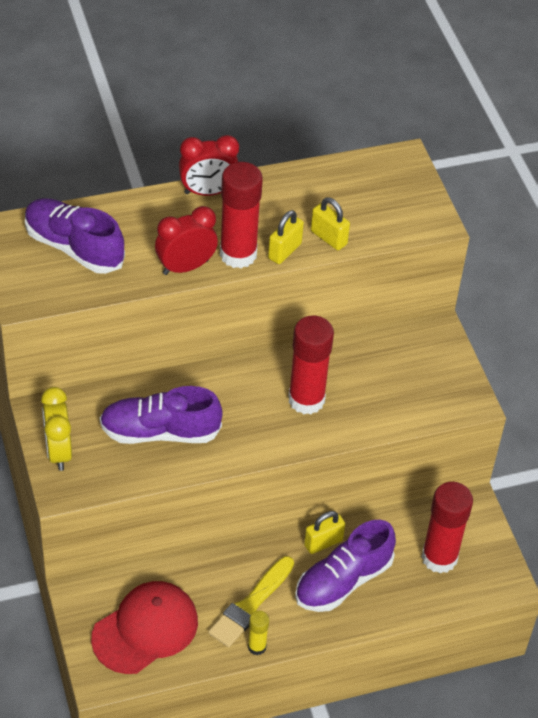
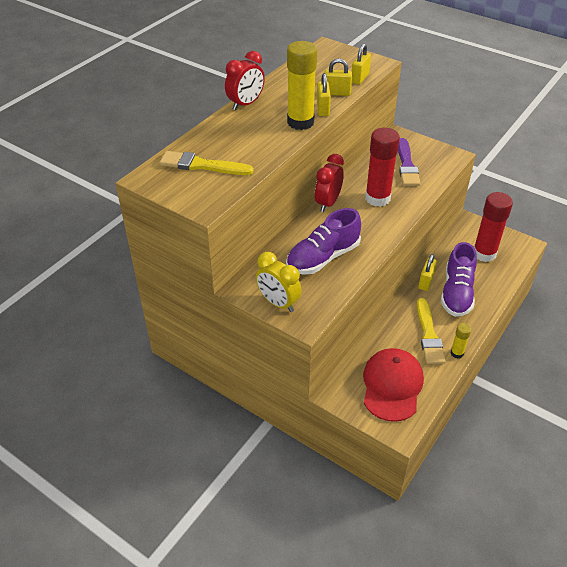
camera: 35 degrees left, 5 degrees down
purple shoe [25,198,125,274] -> yellow brush [160,151,254,175]
red clock [155,206,218,275] -> red clock moved to [315,154,344,212]
red glue stick [220,162,263,268] -> yellow glue stick [287,41,317,130]
none -> yellow padlock [352,44,371,85]
none -> purple brush [398,138,421,186]

